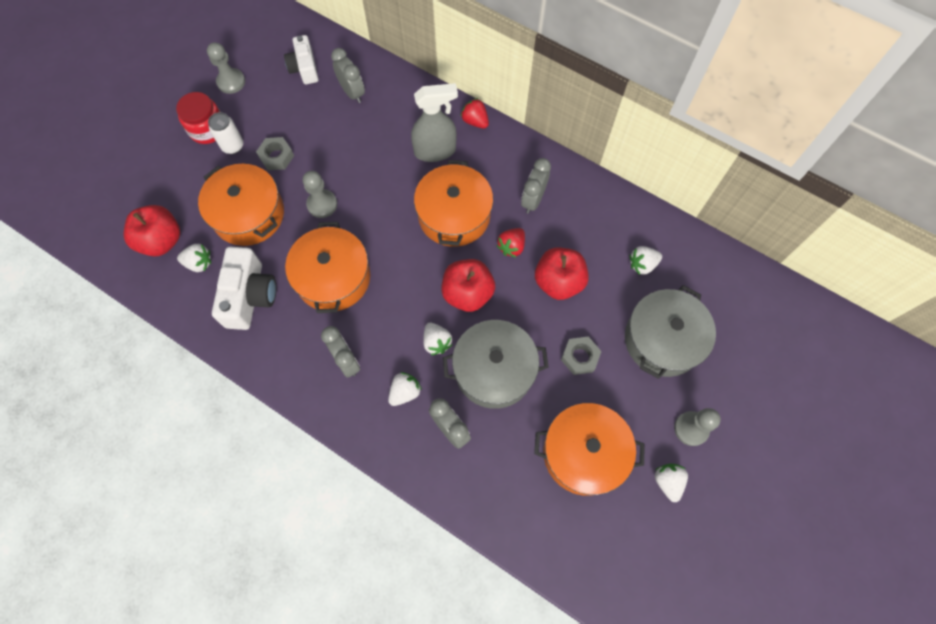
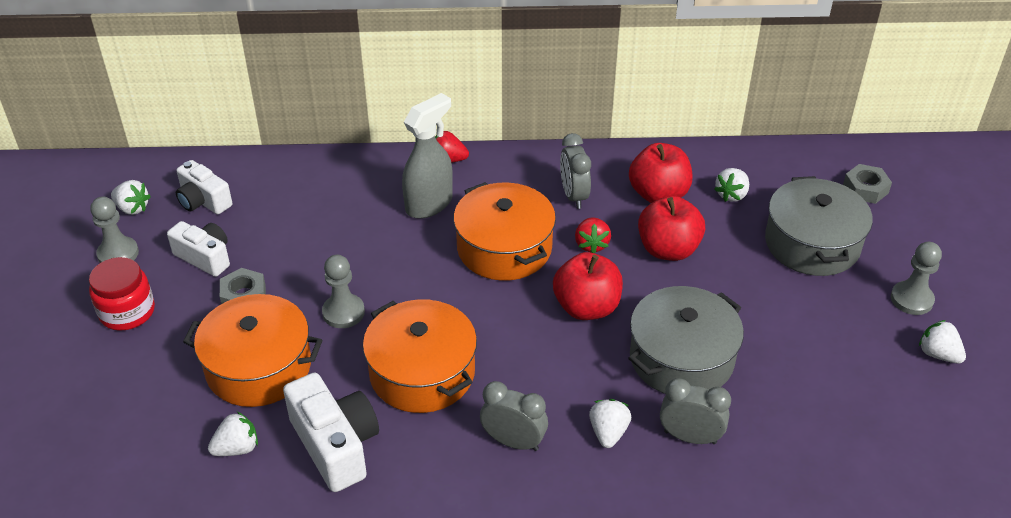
camera: 35 degrees left, 25 degrees down
red apple [124,205,180,257] -> red apple moved to [629,143,692,203]
white can [208,112,243,154] -> none
grey clock [331,48,365,103] -> none
white strawberry [423,323,453,355] -> white strawberry moved to [111,180,151,215]
orange pot [534,403,644,496] -> none
grey nut [561,336,602,375] -> grey nut moved to [843,164,892,204]
none -> white camera [167,221,230,277]

